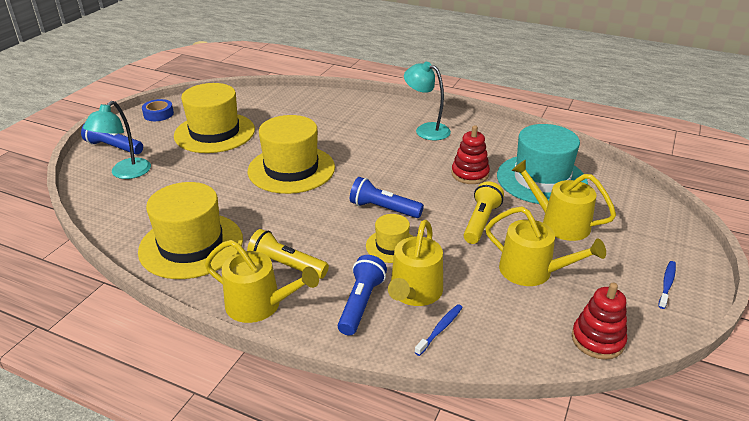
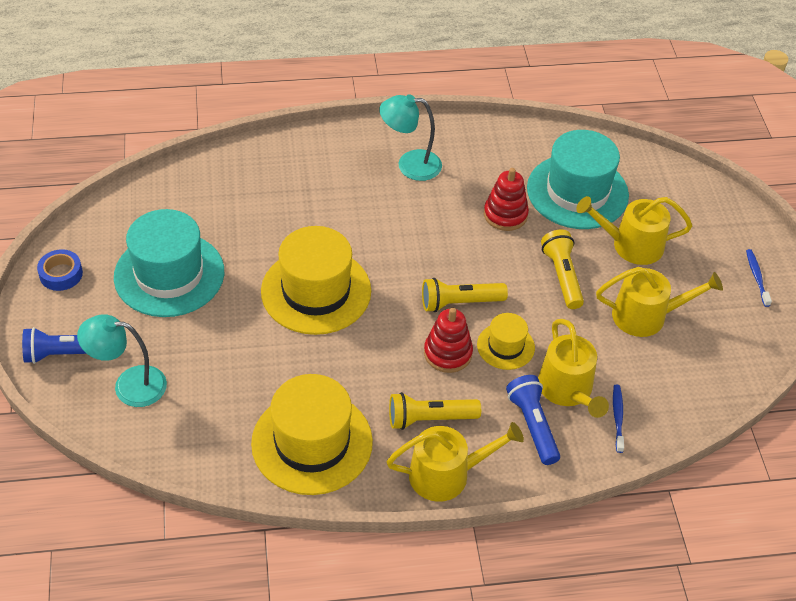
camera: 35 degrees left, 15 degrees up
turquoise lamp [83,101,151,179] -> turquoise lamp turned 105 degrees clockwise [77,314,167,407]
yellow hat [174,83,255,153] -> turquoise hat [114,209,224,317]
blue flashlight [350,177,424,218] -> yellow flashlight [422,278,508,312]
red stacking toy [572,283,627,360] -> red stacking toy moved to [424,308,473,373]

